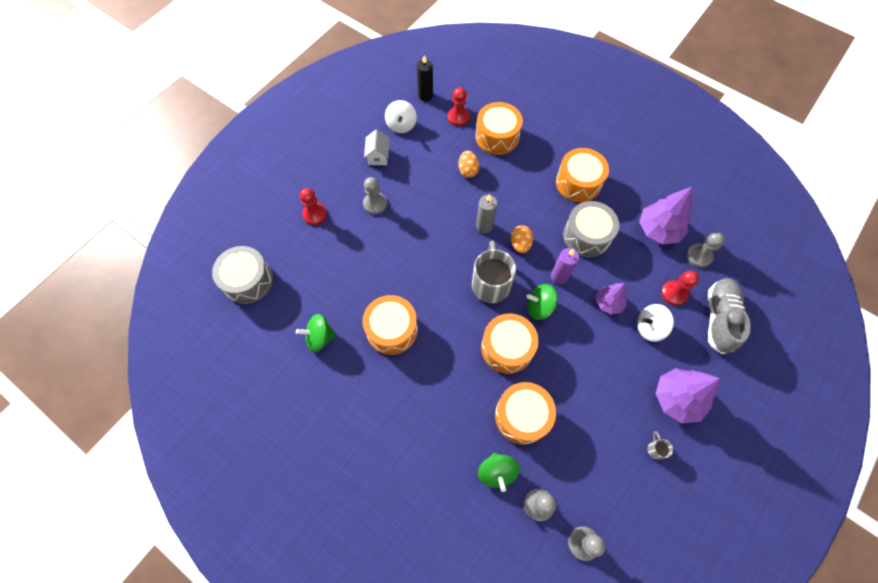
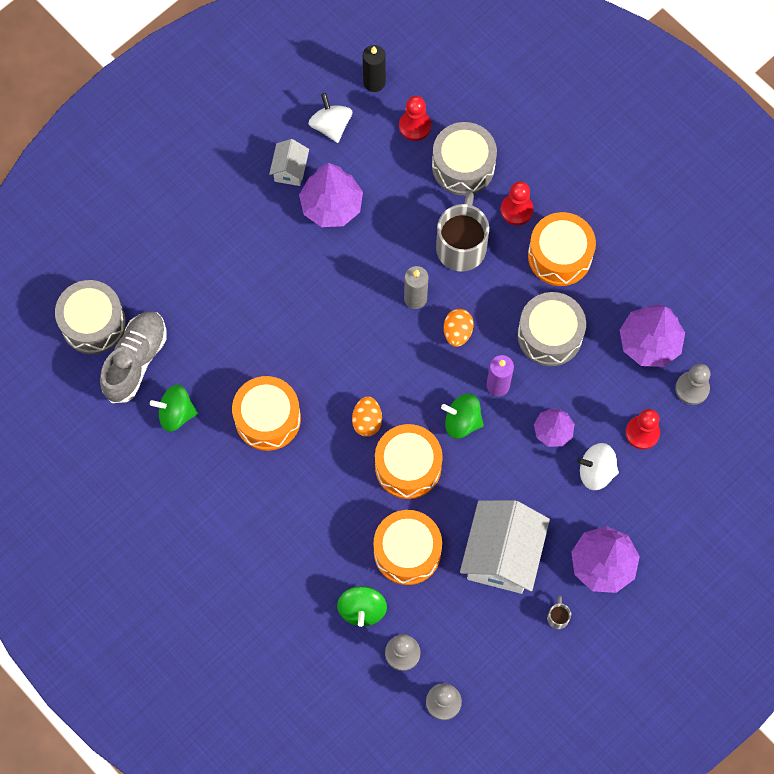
camera: 10 degrees right, 5 degrees up
red pawn [300,188,327,225] -> red pawn moved to [501,181,534,225]
grey pawn [363,177,387,215] -> none
white spinning top [385,100,417,133] -> white spinning top turned 150 degrees clockwise [309,93,352,143]
orange egg [458,151,479,178] -> orange egg moved to [352,396,382,437]
grey mug [472,240,516,303] -> grey mug moved to [436,192,489,272]
orange drum [475,102,523,155] -> grey drum [432,122,497,195]
grey shoe [708,278,751,354] -> grey shoe moved to [100,311,167,403]
none -> purple tree [299,163,363,227]
none -> white house [460,500,550,594]

